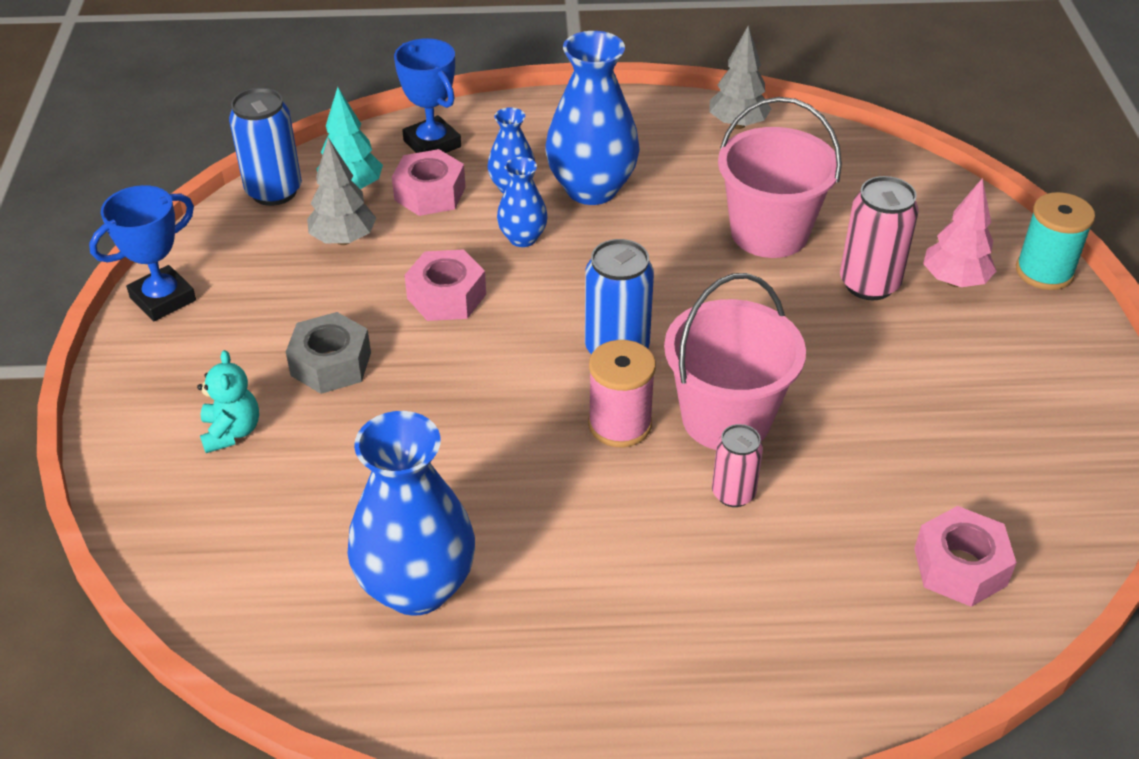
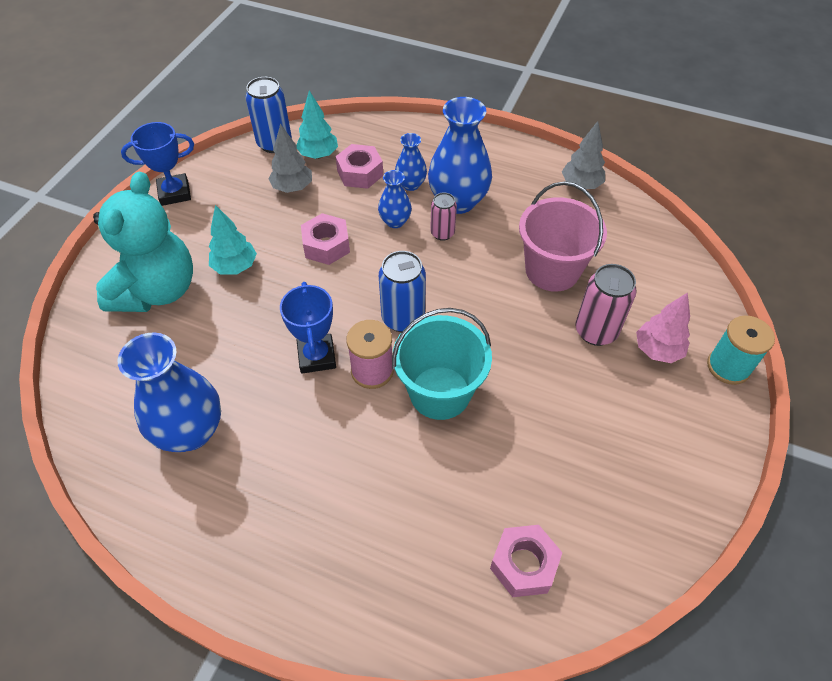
camera: 25 degrees right, 10 degrees up
turquoise teddy bear [197,350,259,453] -> turquoise teddy bear [93,172,193,312], size x2.33
grey nut [286,312,371,394] -> turquoise tree [209,205,257,274]
blue trophy [394,38,461,153] -> blue trophy moved to [280,282,336,374]
pink bucket [664,273,806,450] -> turquoise bucket [392,308,492,420]
pink can [712,424,763,507] -> pink can moved to [430,192,457,241]

